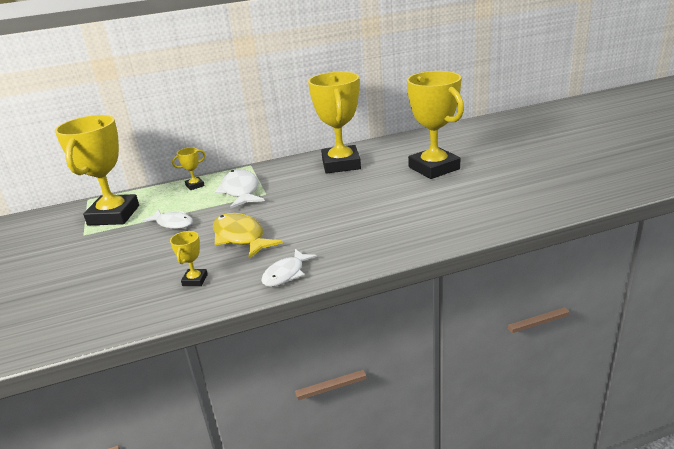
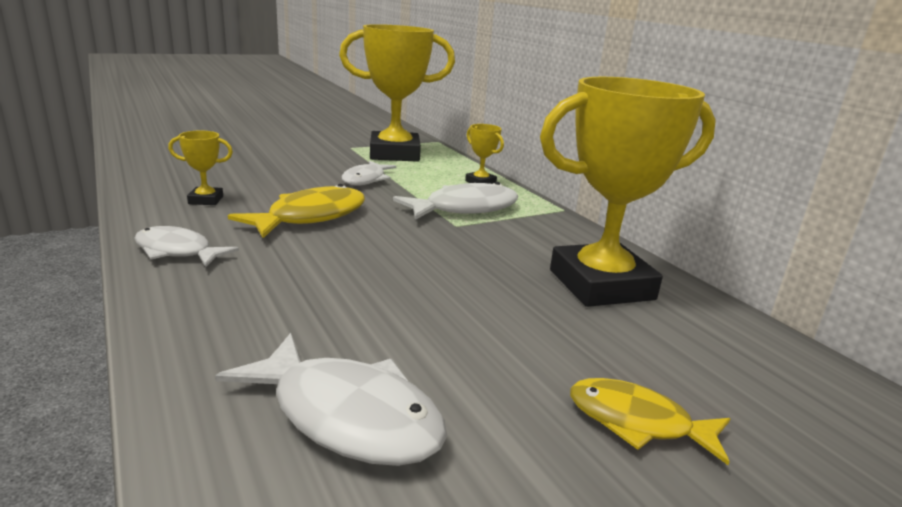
camera: 75 degrees right, 5 degrees down
yellow trophy [407,71,464,179] -> yellow fish [570,378,730,465]
none -> white fish [215,333,447,466]

